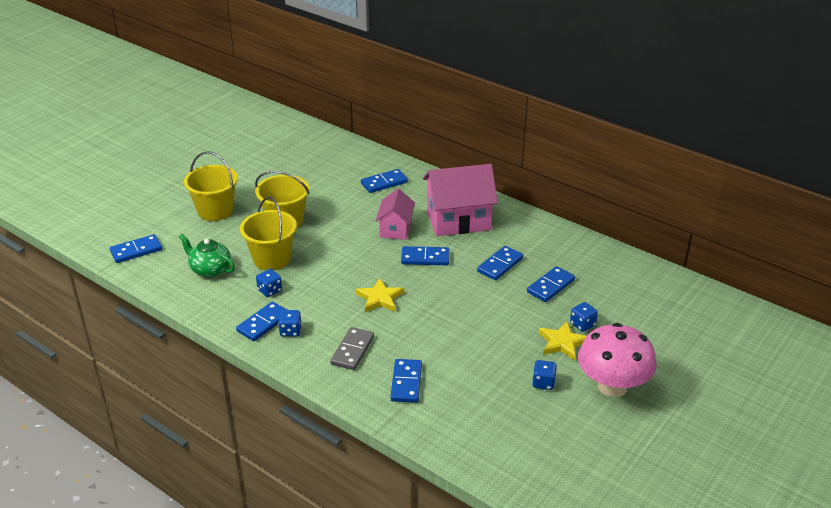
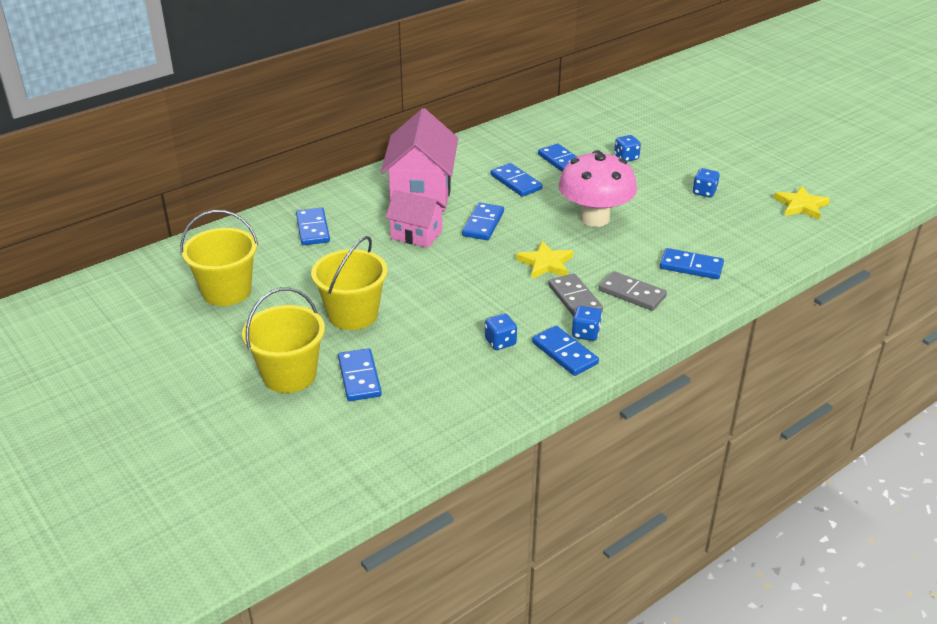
camera: 75 degrees left, 0 degrees up
blue domino [110,234,162,263] -> blue domino moved to [338,348,382,401]
green teapot [179,234,235,277] -> none
yellow bucket [240,197,297,270] -> yellow bucket moved to [180,210,258,306]
yellow star [539,321,587,360] -> yellow star moved to [774,186,830,220]
pink mushroom [578,323,656,398] -> pink mushroom moved to [558,150,637,227]
none -> grey domino [548,273,603,317]

